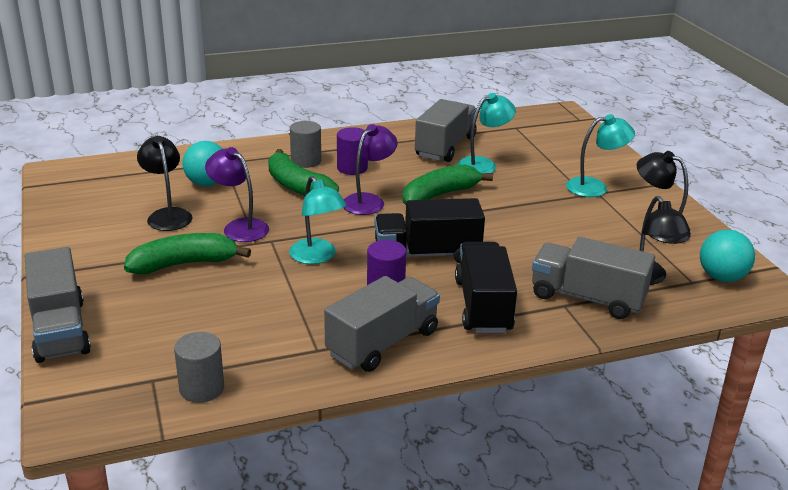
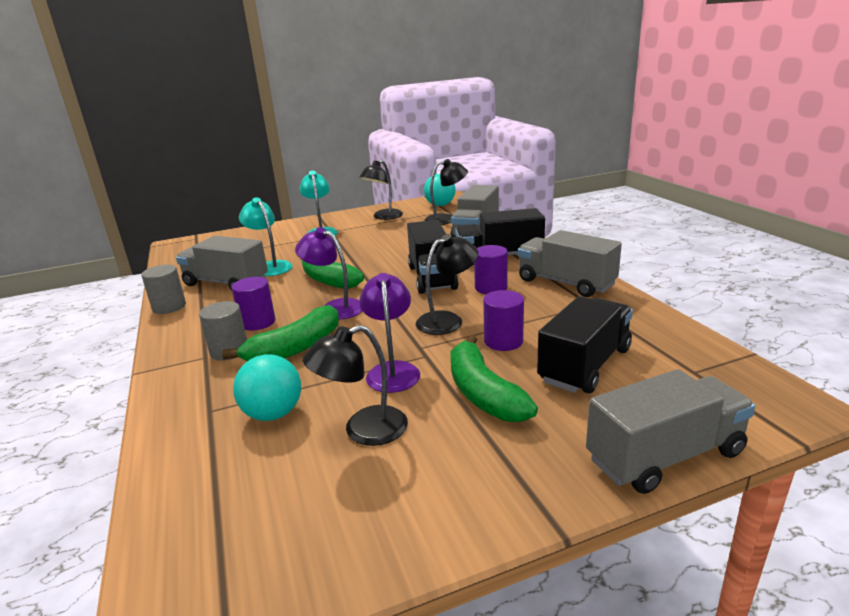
camera: 90 degrees left, 5 degrees down
grey cylinder [174,332,224,403] -> grey cylinder moved to [141,265,186,314]
purple lamp [205,147,269,242] -> purple lamp turned 135 degrees clockwise [359,273,420,393]
turquoise lamp [289,176,347,264] -> black lamp [416,234,478,335]
none -> purple cylinder [483,290,524,351]
none -> black truck [537,296,633,393]

